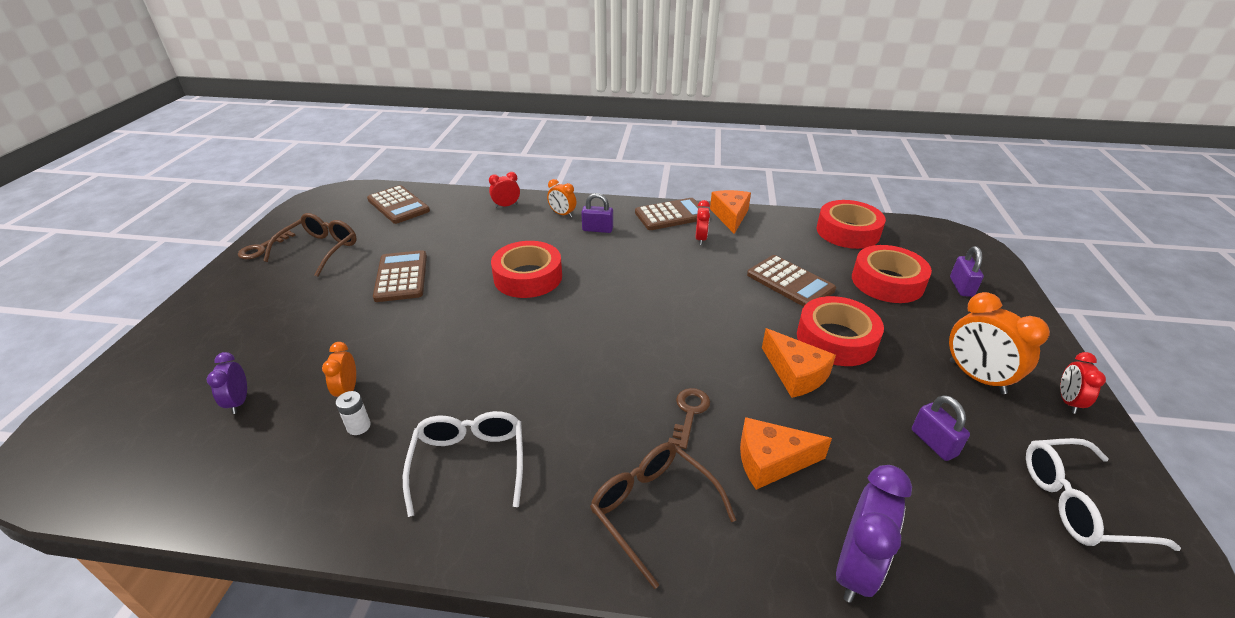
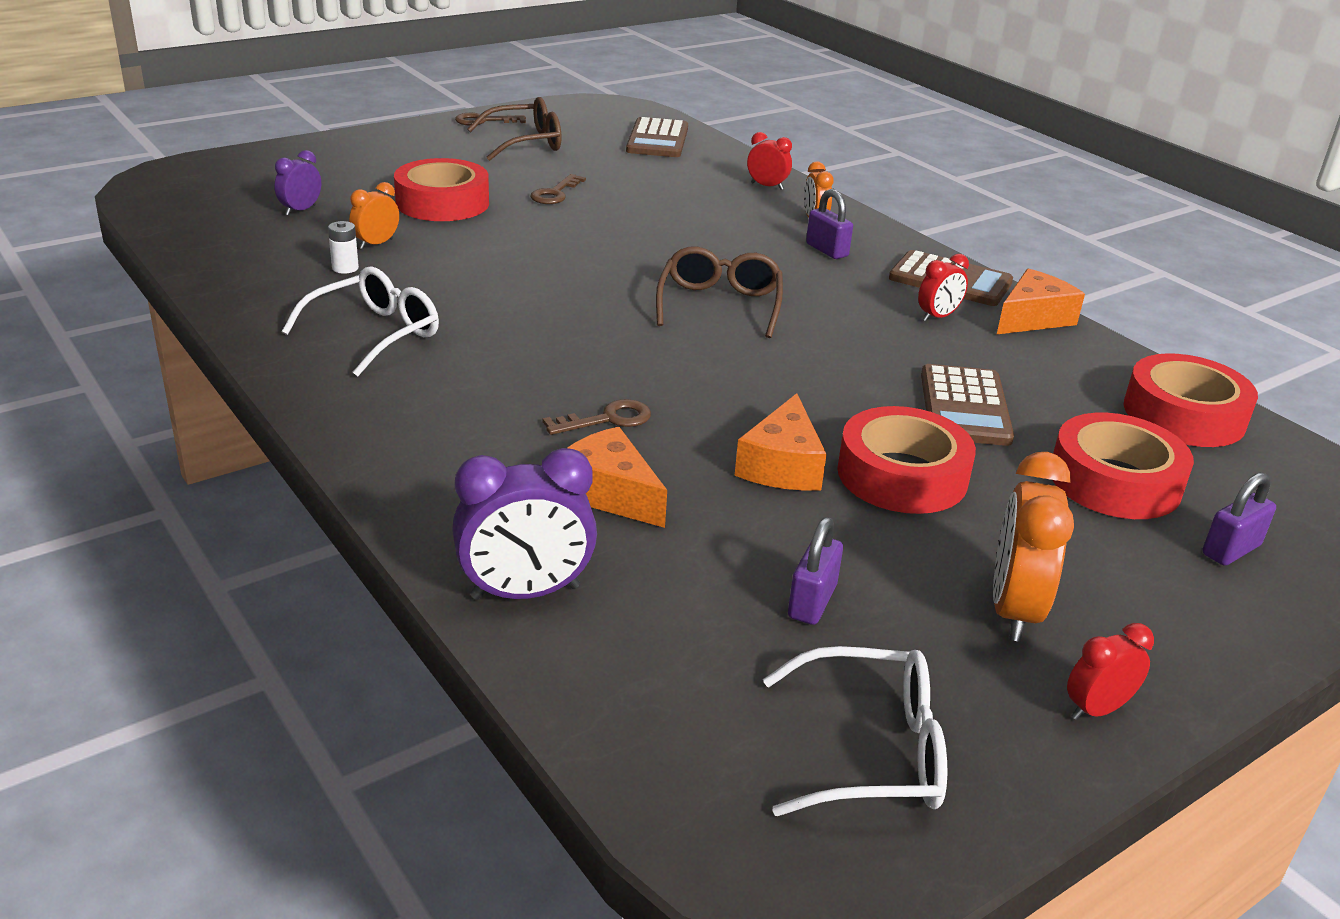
camera: 45 degrees right, 5 degrees down
brown calculator [373,250,427,302] -> brown key [530,174,586,204]
red tape [491,241,562,298] -> red tape moved to [394,158,489,221]
brown glasses [590,442,736,589] -> brown glasses moved to [656,246,783,338]
white glasses [1026,438,1181,551] -> white glasses turned 135 degrees clockwise [763,646,947,816]

